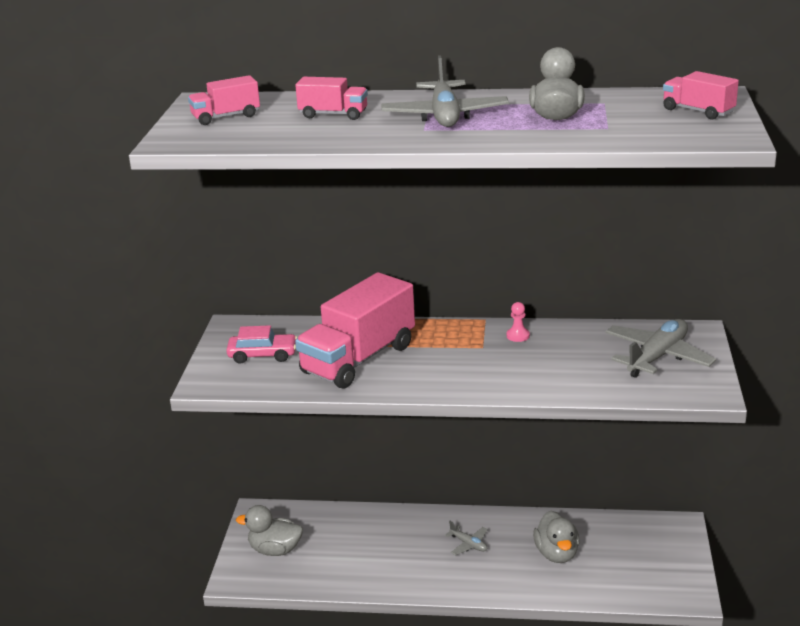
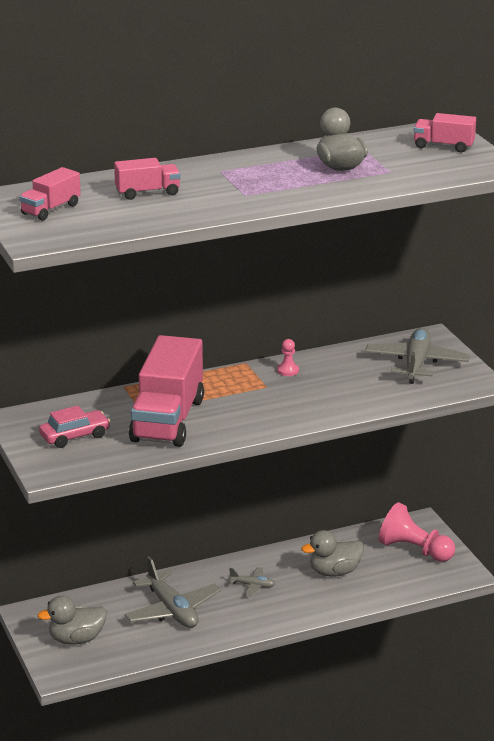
camera: 30 degrees left, 0 degrees up
grey plane [381,55,509,127] -> grey plane moved to [125,556,221,628]
grey duck [533,510,579,563] -> grey duck turned 105 degrees clockwise [301,530,364,577]
none -> pink pawn [379,502,455,562]

